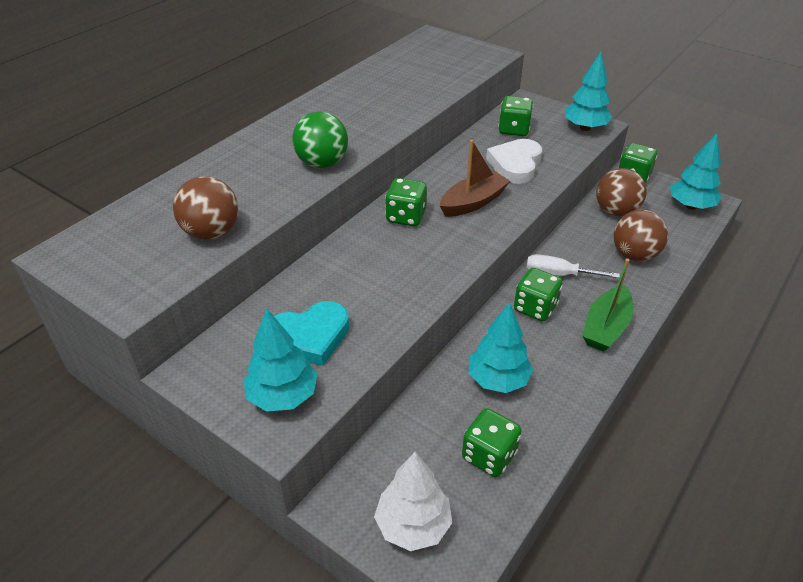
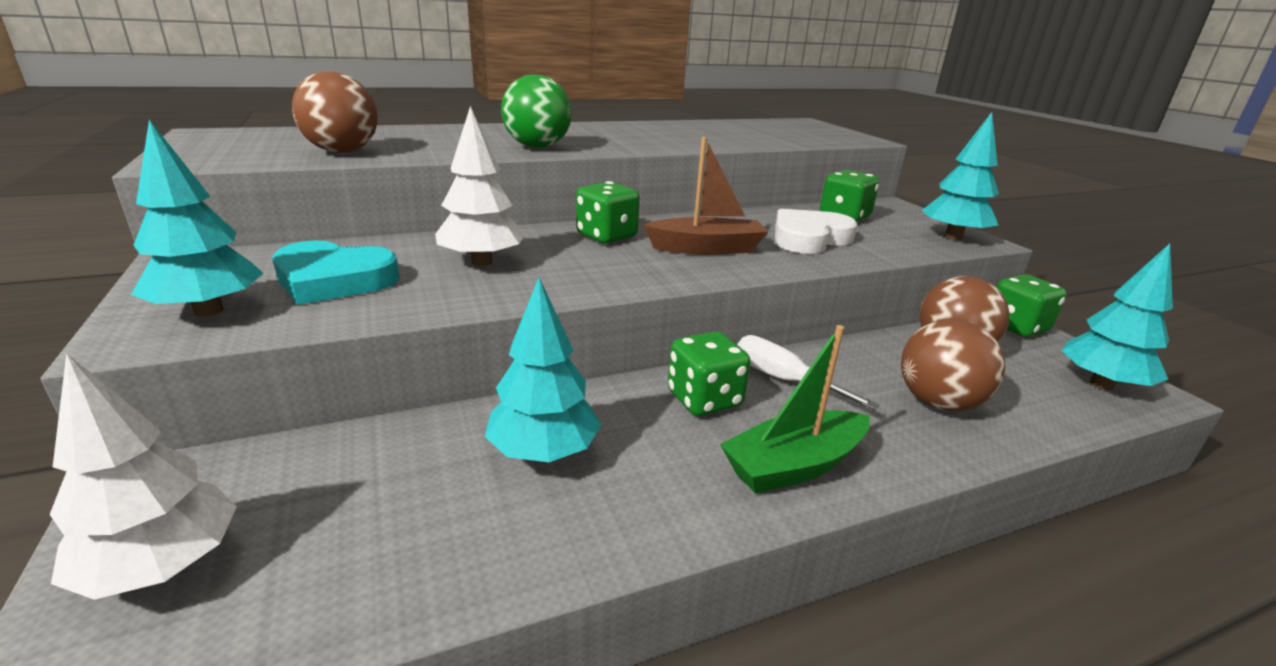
camera: 30 degrees right, 15 degrees down
green dice [462,408,521,477] -> none
none -> white tree [435,106,525,266]

